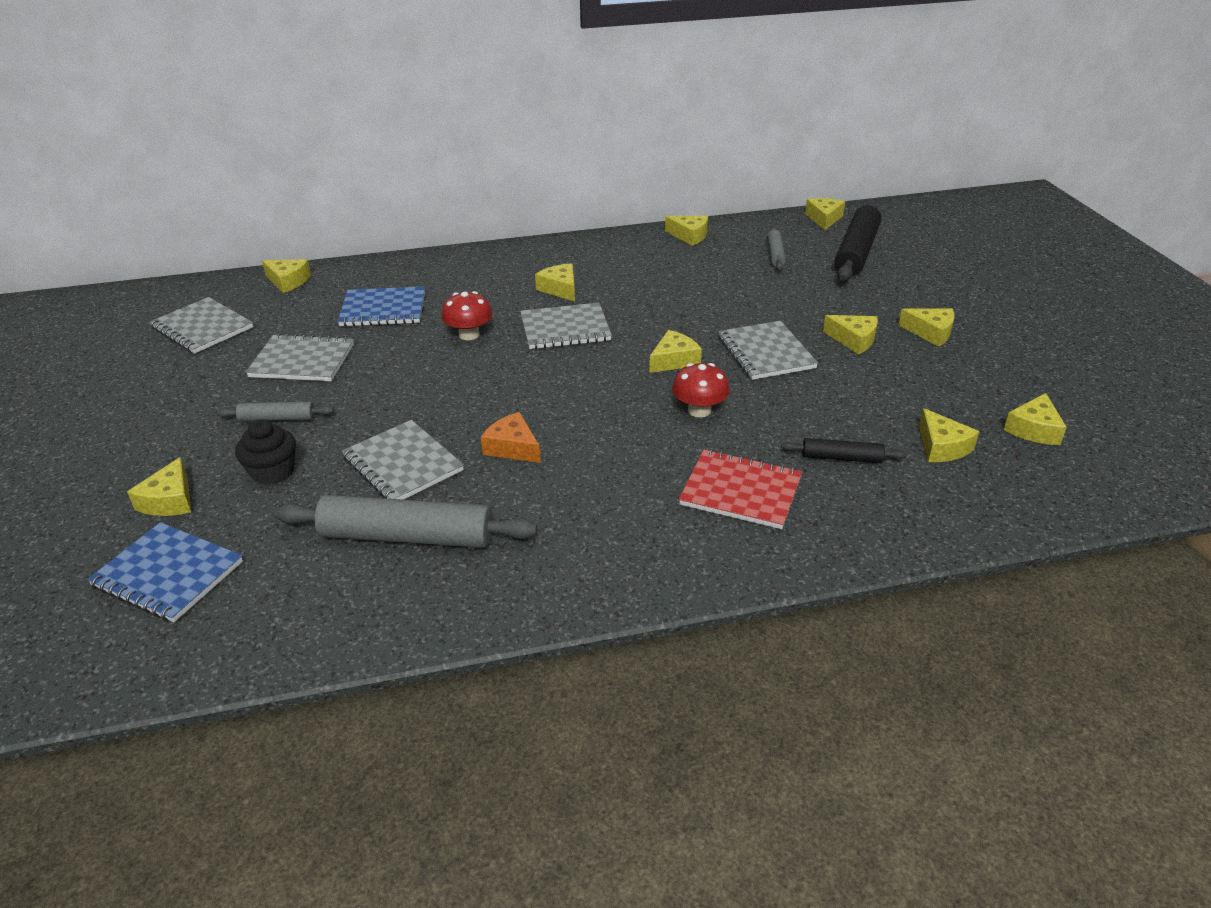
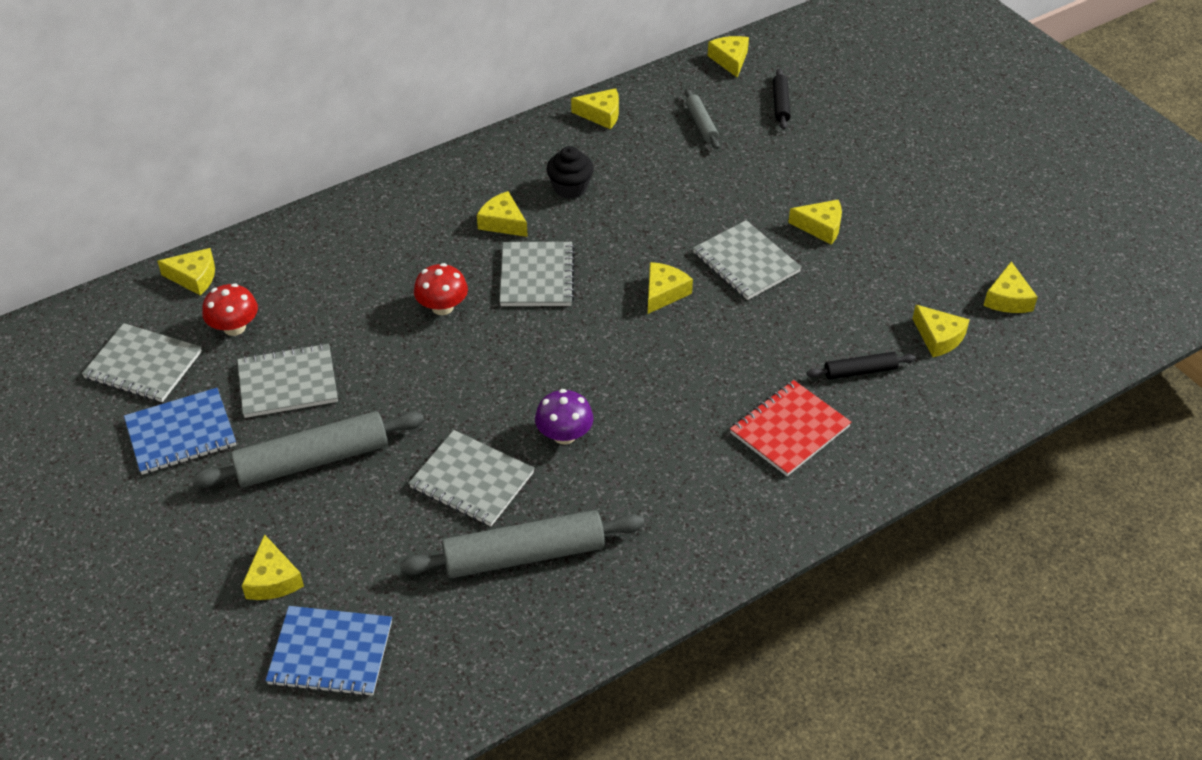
camera: 20 degrees left, 10 degrees up
grey rolling pin [217,402,334,422] -> grey rolling pin [191,411,424,488], size x1.97
black cupcake [235,419,296,485] -> black cupcake moved to [547,146,594,199]
blue notebook [338,286,425,327] -> blue notebook moved to [124,388,236,475]
orange cheese [481,412,541,463] -> purple mushroom [535,389,593,444]
grey notebook [520,303,612,349] -> grey notebook turned 60 degrees counterclockwise [500,242,575,306]
red mushroom [672,363,730,417] -> red mushroom moved to [202,283,258,336]
red notebook [679,449,802,529] -> red notebook turned 45 degrees counterclockwise [730,380,851,476]
black rolling pin [835,202,881,281] -> black rolling pin [773,69,791,129], size x0.51
yellow cheese [898,308,954,347] -> none

